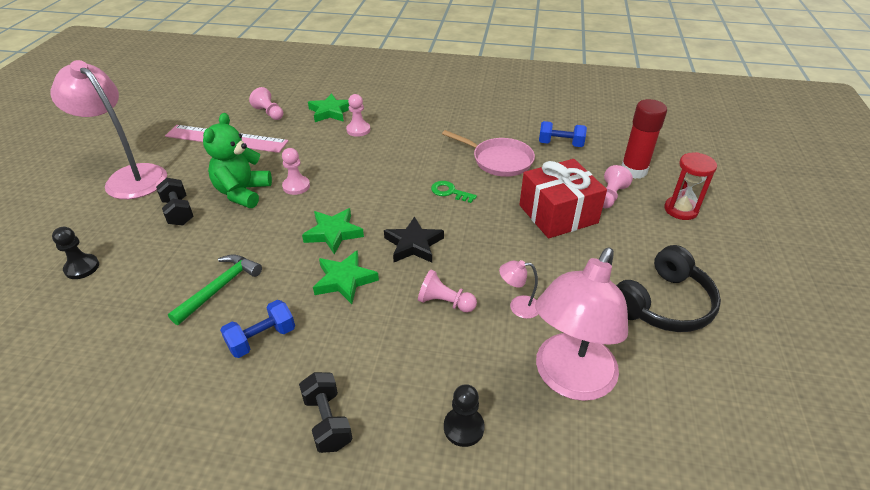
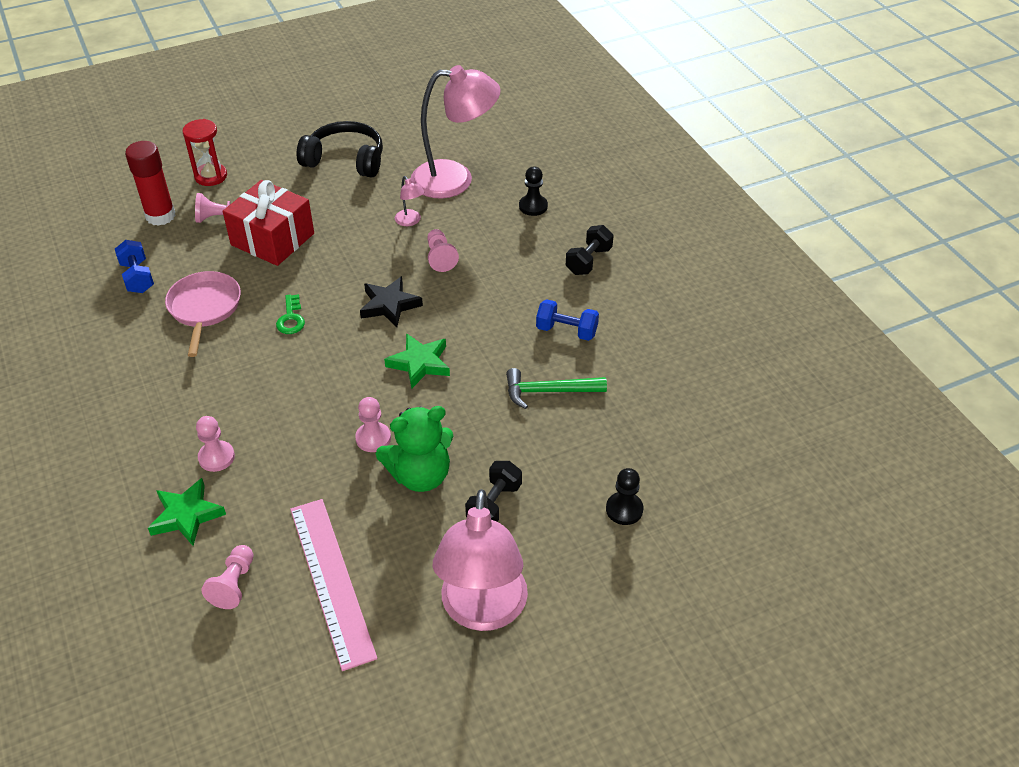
camera: 125 degrees left, 5 degrees up
green star [313,250,379,304] -> none

